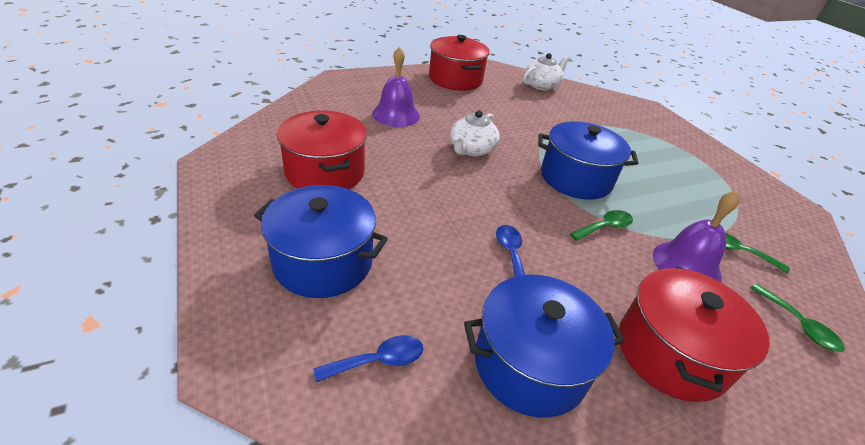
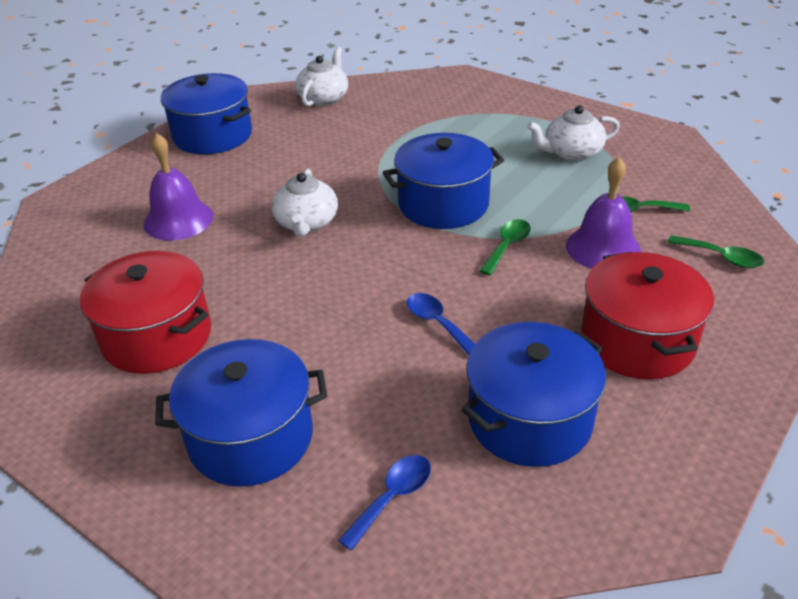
camera: 25 degrees left, 0 degrees up
red pot [429,35,490,91] -> blue pot [161,73,252,154]
none -> white teapot [527,105,620,161]

